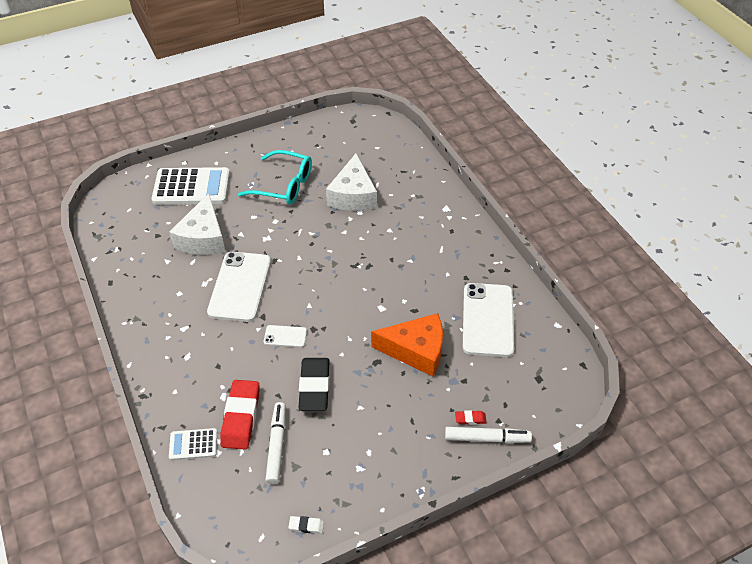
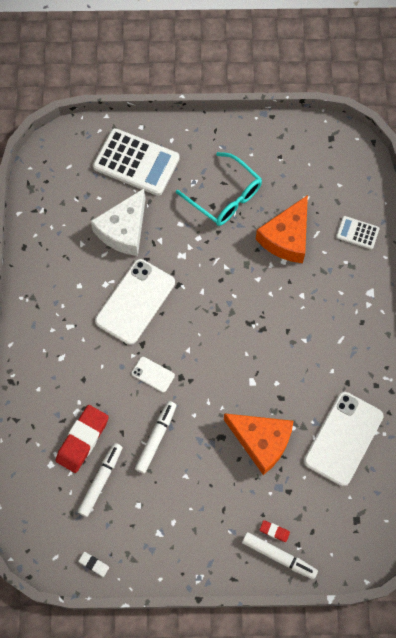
camera: 25 degrees right, 20 degrees up
white calculator [169,428,217,460] -> white calculator moved to [336,216,380,249]
black eraser [299,358,330,411] -> white marker [135,401,177,474]
white cheese [326,153,377,211] -> orange cheese [256,195,308,263]

